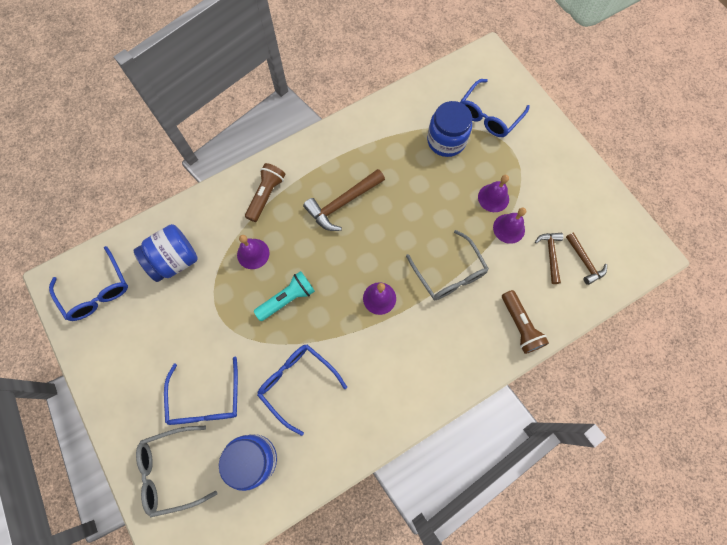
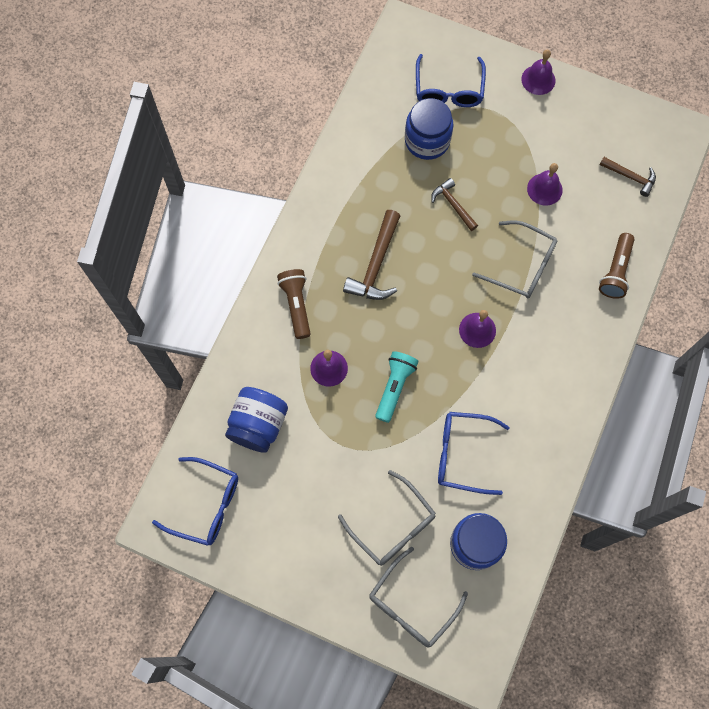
camera: 35 degrees left, 0 degrees up
blue glasses [164,357,238,425] -> grey glasses [338,470,436,566]
purple bell [478,175,509,212] -> purple bell moved to [521,50,555,95]
brown flashlight [502,290,549,354] -> brown flashlight turned 75 degrees clockwise [599,233,635,299]
brown hammer [535,233,563,284] -> brown hammer moved to [431,178,478,231]

